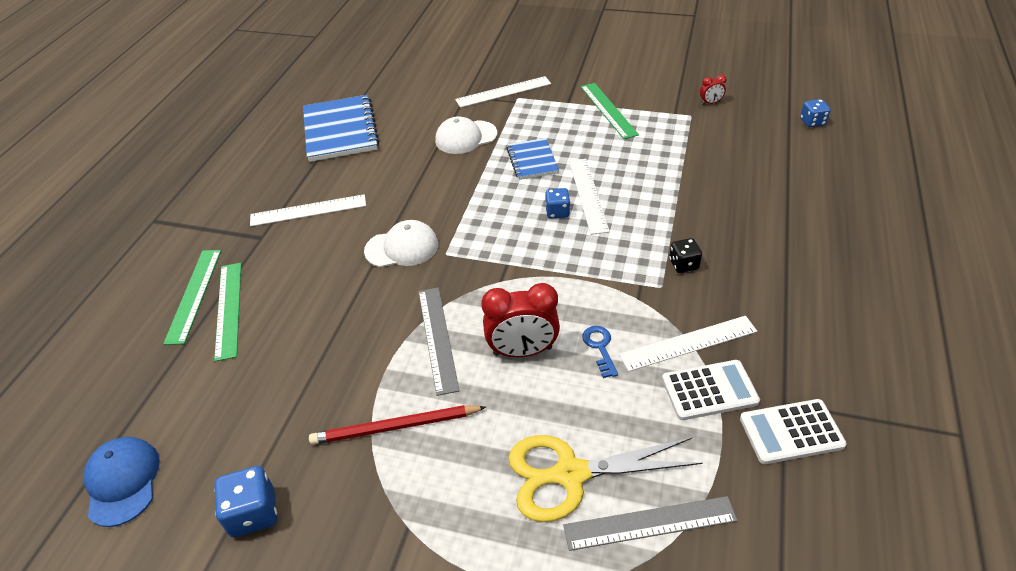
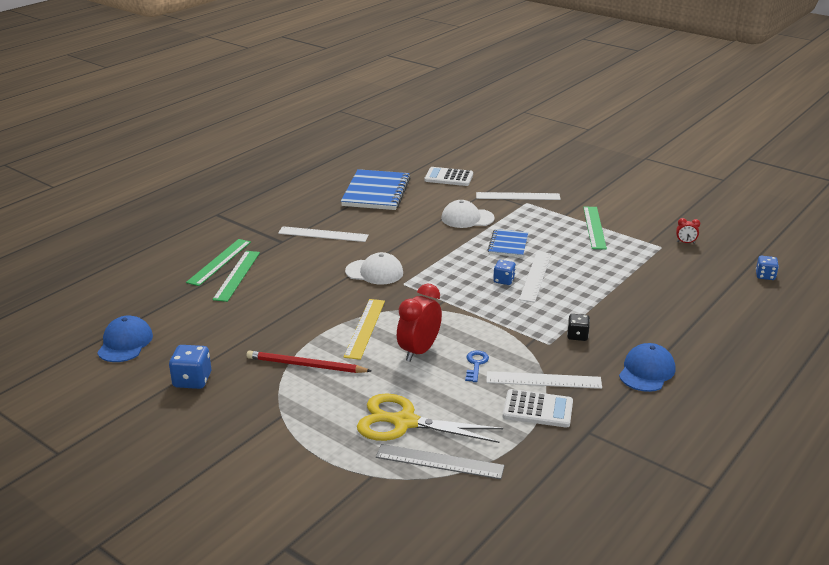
camera: 20 degrees right, 15 degrees down
grey ruler [418,287,460,396] -> yellow ruler [344,299,385,360]
red clock [481,283,560,357] -> red clock turned 105 degrees clockwise [397,284,442,362]
white calculator [740,399,847,464] -> white calculator moved to [424,167,473,186]
none -> blue cap [619,343,675,392]

